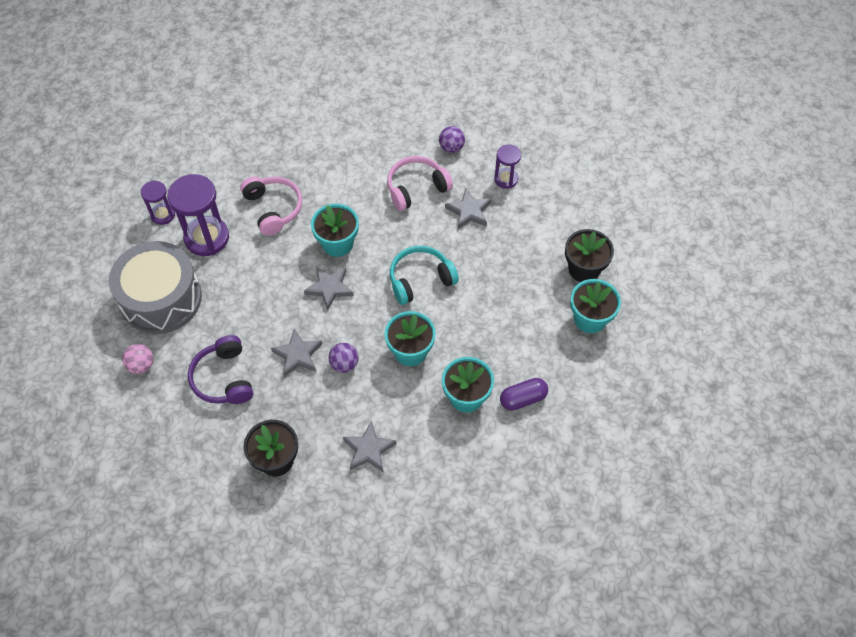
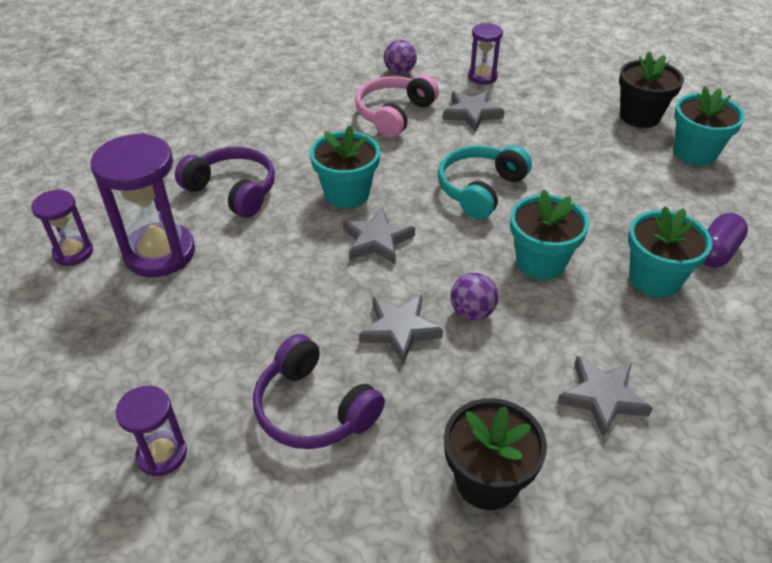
camera: 30 degrees left, 15 degrees down
grey drum [109,241,202,334] -> none
pink ball [122,344,153,374] -> purple hourglass [116,386,187,477]
pink headphones [240,176,302,236] -> purple headphones [175,147,275,218]

